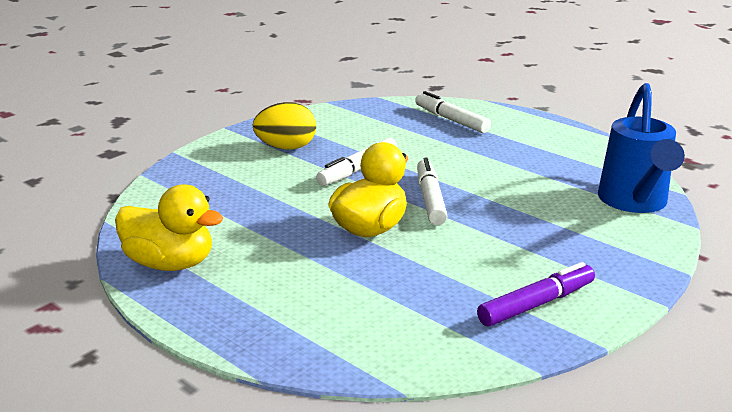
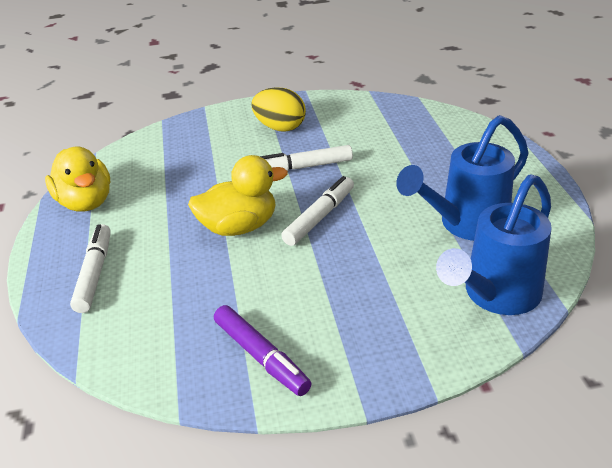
camera: 40 degrees right, 10 degrees up
white marker [415,91,491,133] -> white marker moved to [70,224,111,313]
purple marker [477,262,595,326] -> purple marker turned 45 degrees clockwise [214,305,312,396]
none -> blue watering can [396,115,529,241]

